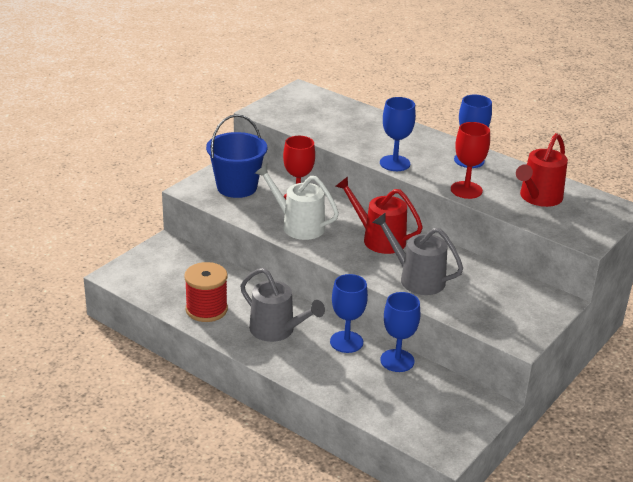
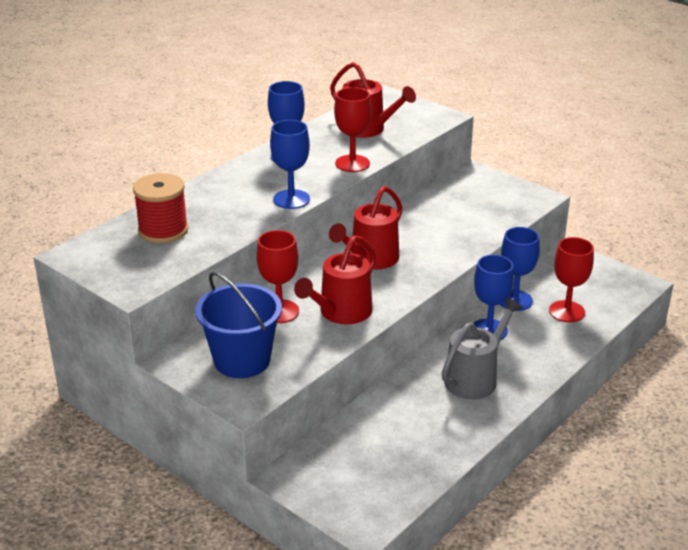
camera: 85 degrees left, 0 degrees up
red spool [184,262,228,322] -> red spool moved to [133,173,188,243]
white watering can [255,164,339,240] -> red watering can [294,235,376,324]
grey watering can [372,213,463,295] -> none
none -> red goblet [549,237,594,322]

